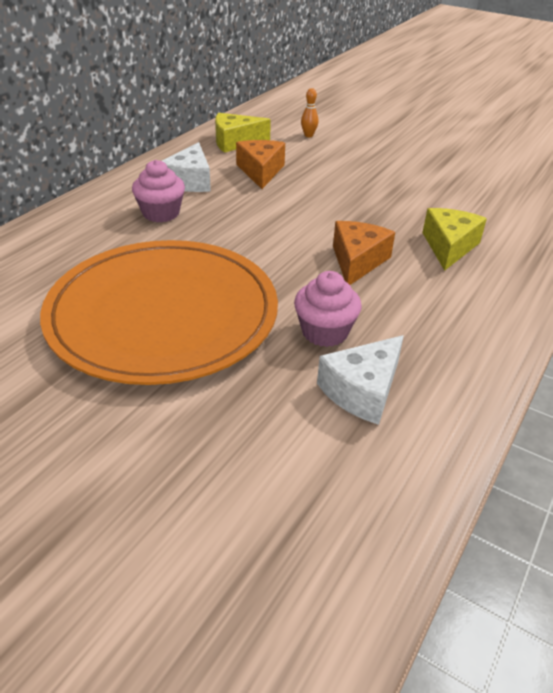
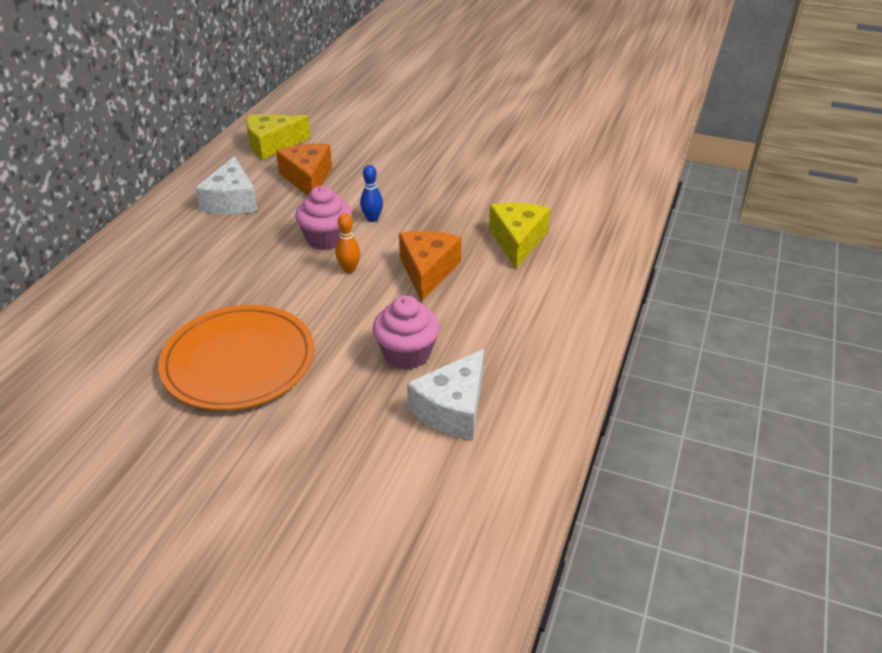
camera: 10 degrees left, 0 degrees up
orange plate [40,240,278,385] -> orange plate [158,305,315,410], size x0.64
pink cupcake [132,160,185,222] -> pink cupcake moved to [295,186,352,250]
orange bowling pin [301,88,318,137] -> orange bowling pin moved to [336,213,361,273]
none -> blue bowling pin [360,165,383,222]

